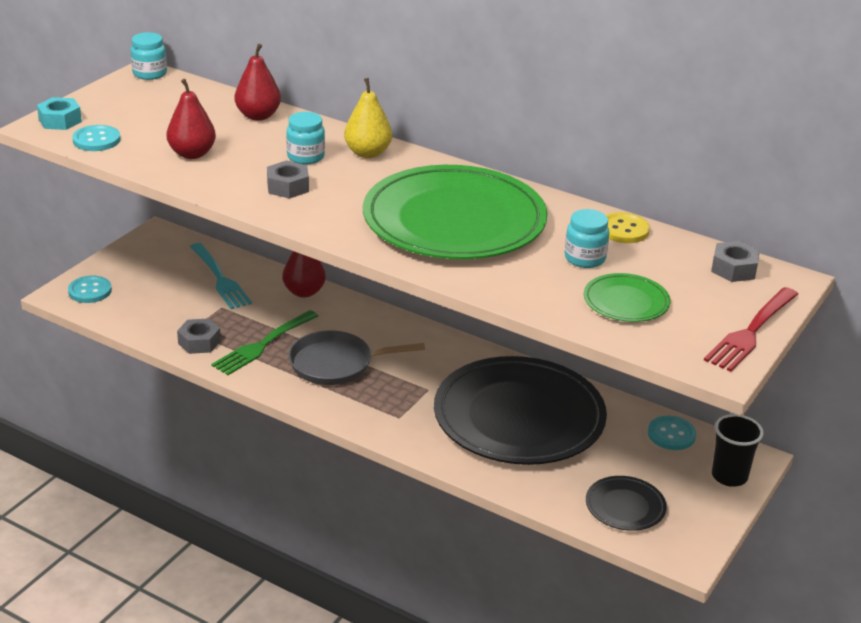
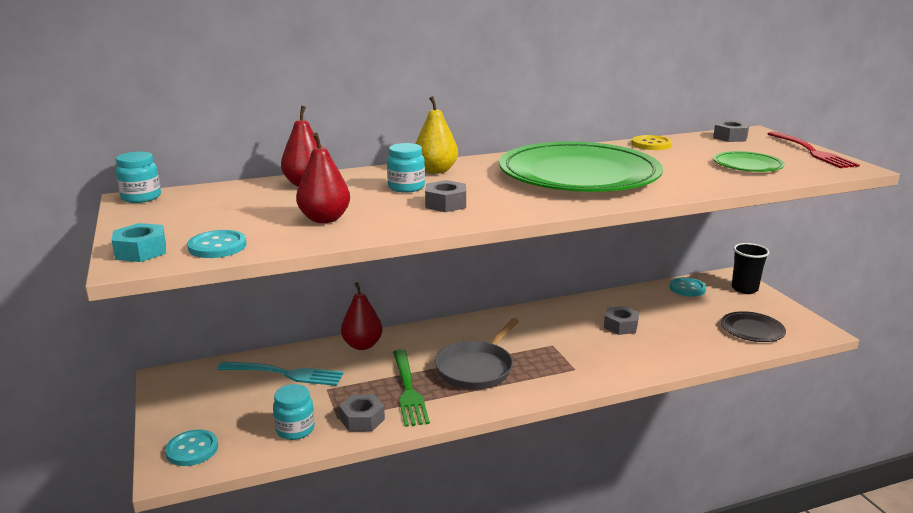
camera: 50 degrees left, 10 degrees down
black plate [434,356,607,465] -> grey nut [604,306,639,335]
turquoise jar [565,209,610,268] -> turquoise jar moved to [273,384,315,440]

